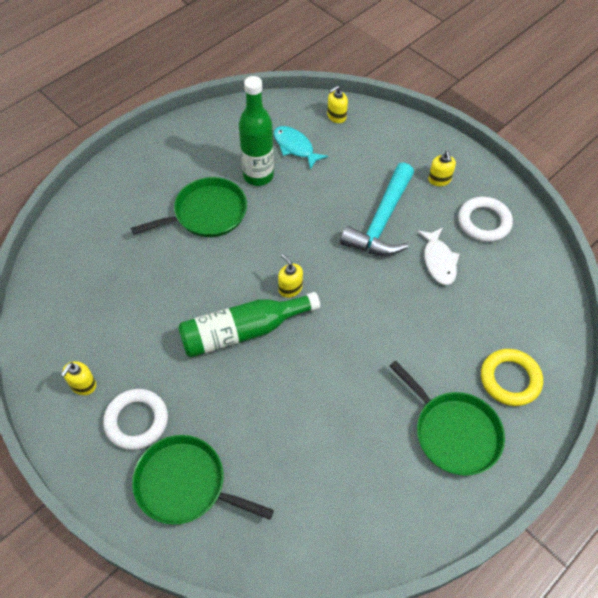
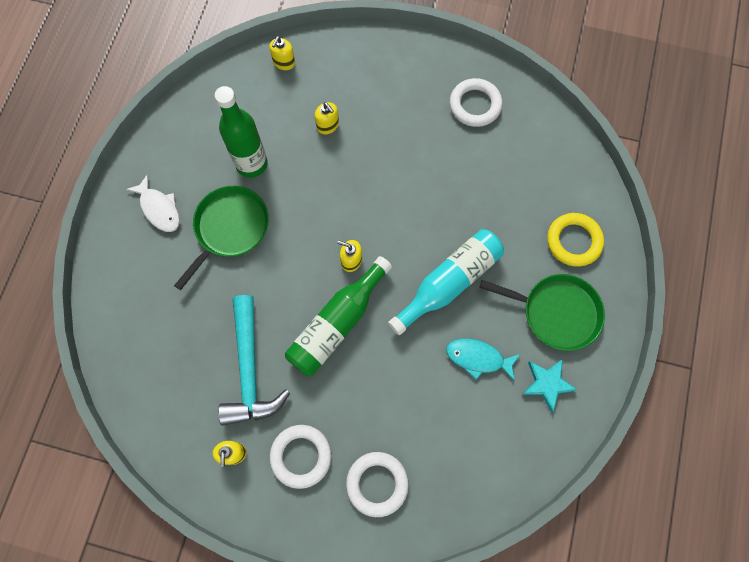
camera: 30 degrees left, 15 degrees up
green pan [132,435,274,525] -> white ring [346,452,409,517]
turquoise fish [274,126,328,170] -> turquoise fish moved to [446,339,520,381]
turquoise hammer [340,162,414,256] -> turquoise hammer moved to [218,295,290,426]
white fish [417,228,460,285] -> white fish moved to [126,174,180,232]
yellow soap dispenser [428,151,456,186] -> yellow soap dispenser moved to [315,102,339,134]
none -> turquoise bottle [388,229,504,335]
none -> turquoise star [522,359,577,413]

